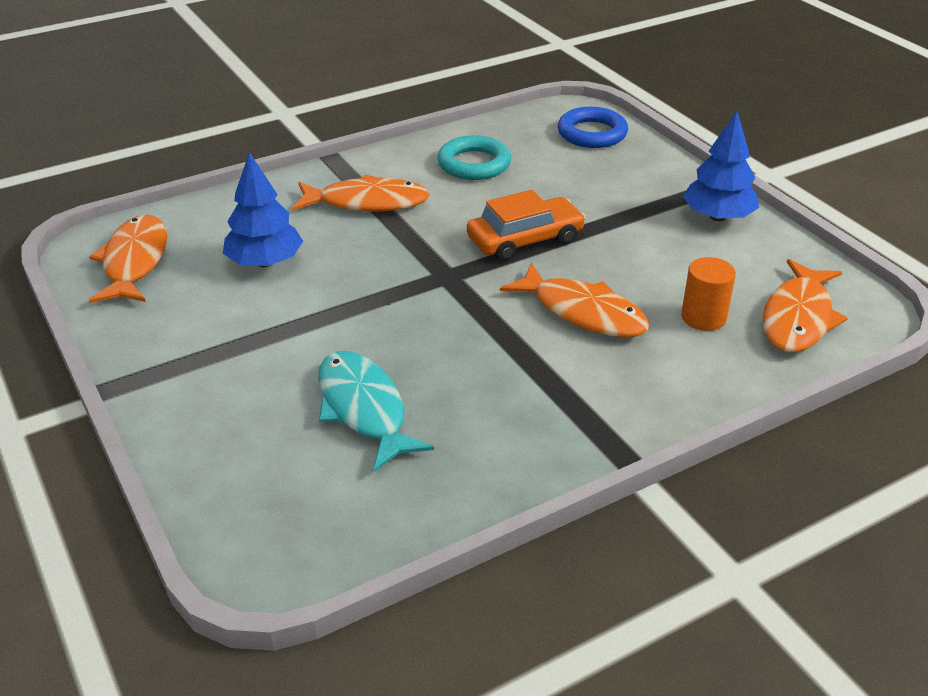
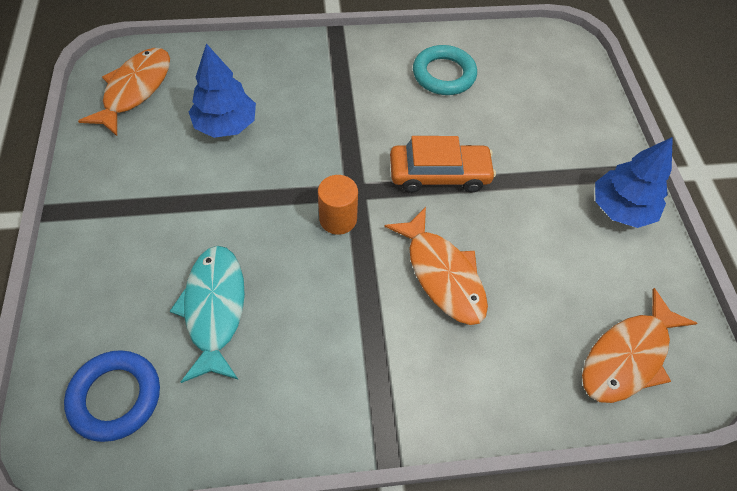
camera: 20 degrees right, 20 degrees up
orange fish [292,174,430,212] -> none
blue ring [558,107,628,148] -> blue ring moved to [64,350,160,442]
orange cylinder [681,257,736,331] -> orange cylinder moved to [318,175,358,235]

